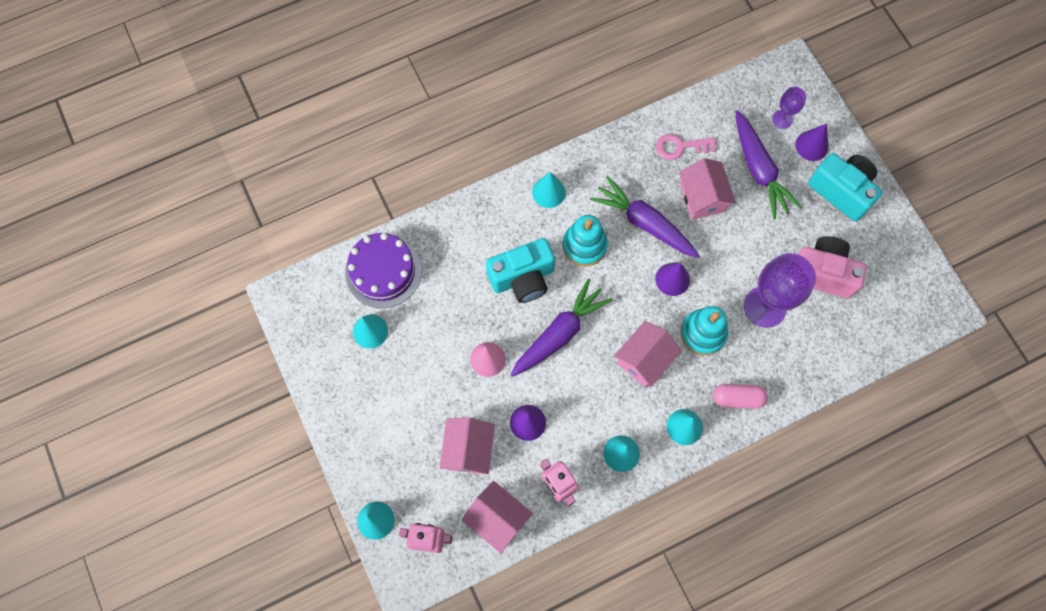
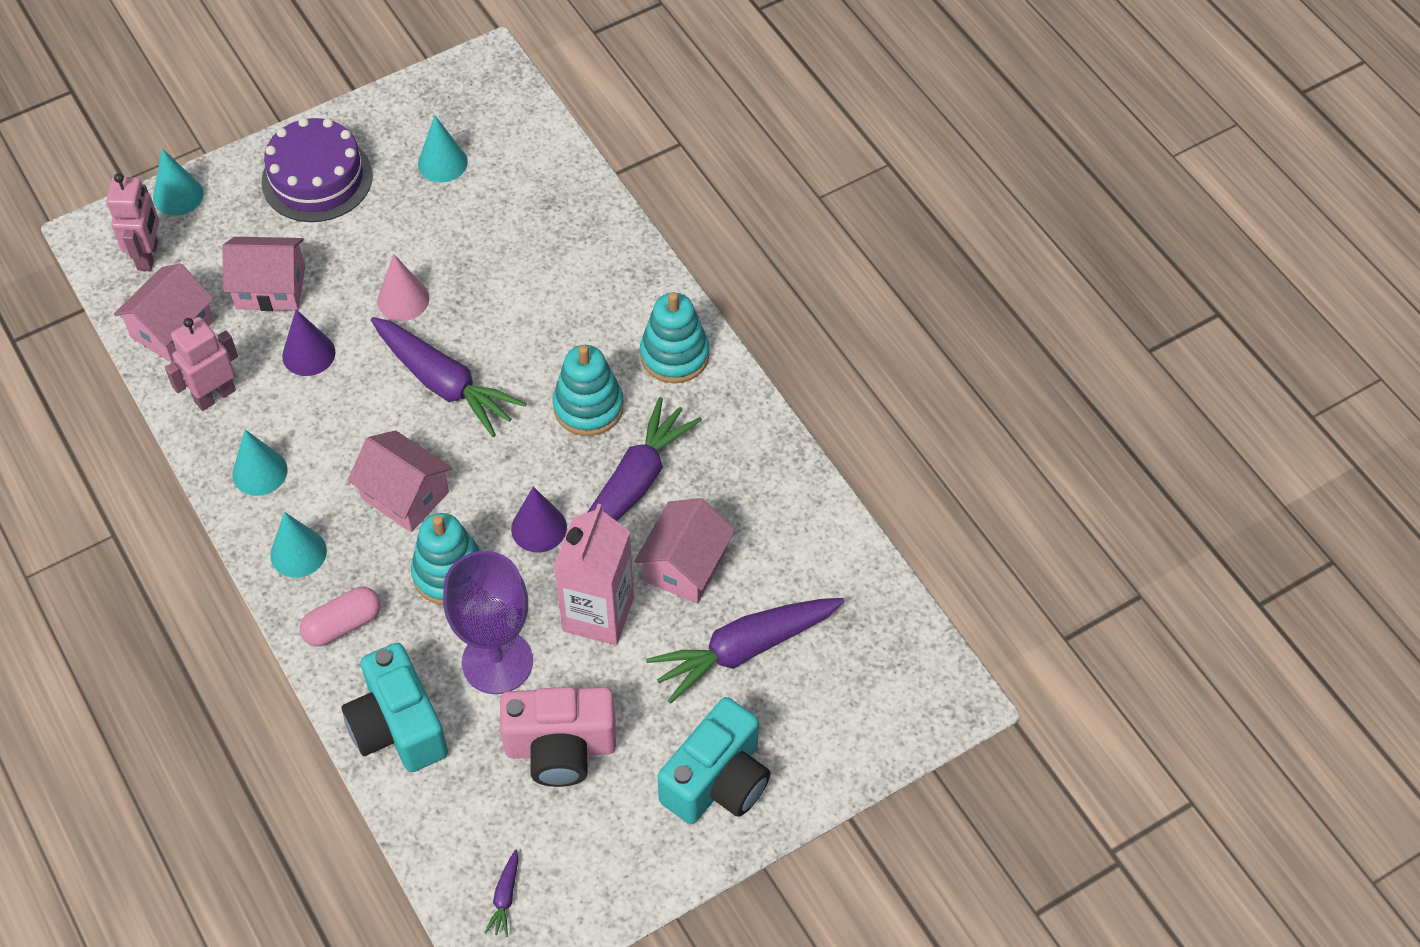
camera: 85 degrees right, 15 degrees down
purple cake [345,233,422,308] -> purple cake moved to [261,118,373,222]
turquoise camera [486,238,555,303] -> turquoise camera moved to [342,643,448,772]
turquoise cone [532,172,566,208] -> turquoise stacking toy [640,292,710,383]
pink key [656,134,716,160] -> none
pink house [679,158,736,220] -> pink house turned 45 degrees counterclockwise [634,498,735,604]
pink capsule [713,384,768,409] -> pink capsule turned 60 degrees clockwise [299,587,381,647]
purple goblet [772,87,806,129] -> none
purple cone [795,123,829,161] -> none
pink camera [798,236,867,298] -> pink camera turned 75 degrees clockwise [500,687,616,787]
none -> purple carrot [484,849,518,937]
none -> pink carton [554,504,634,645]

